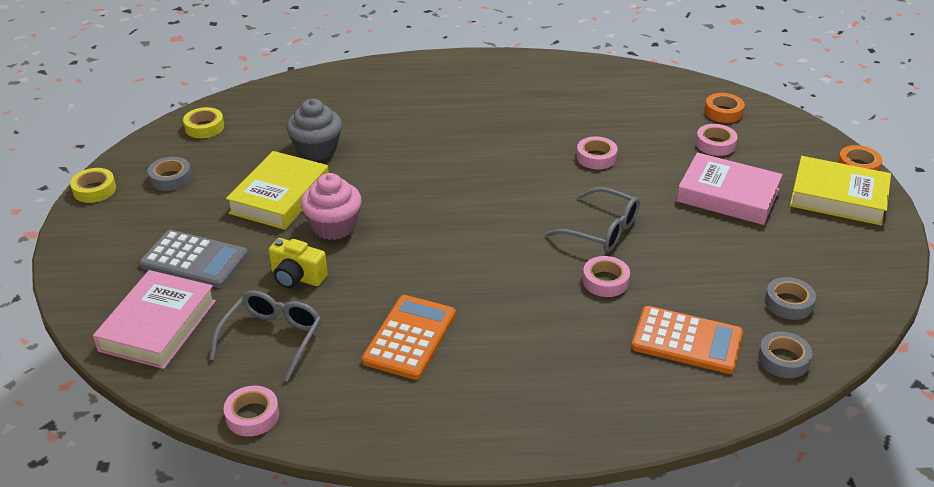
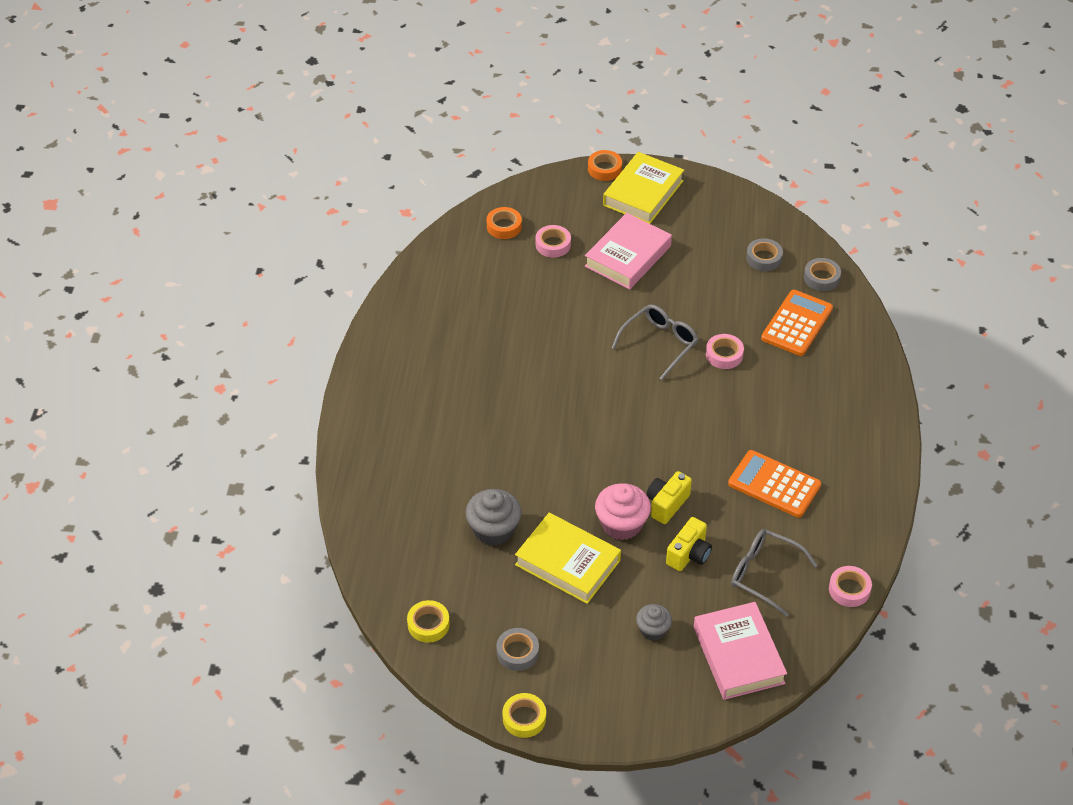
camera: 80 degrees left, 10 degrees up
pink book [93,270,216,369] -> pink book turned 45 degrees clockwise [694,602,787,700]
grey calculator [140,230,248,288] -> grey cupcake [636,604,672,641]
pink tape [576,137,618,169] -> none
none -> yellow camera [646,471,692,524]

